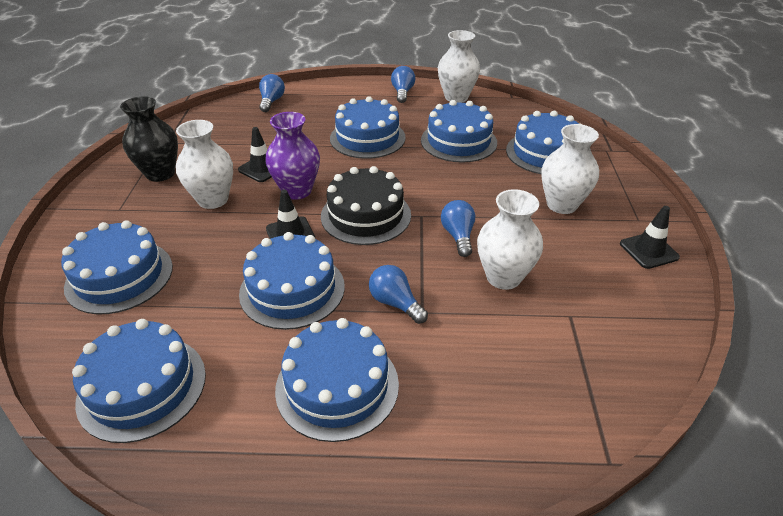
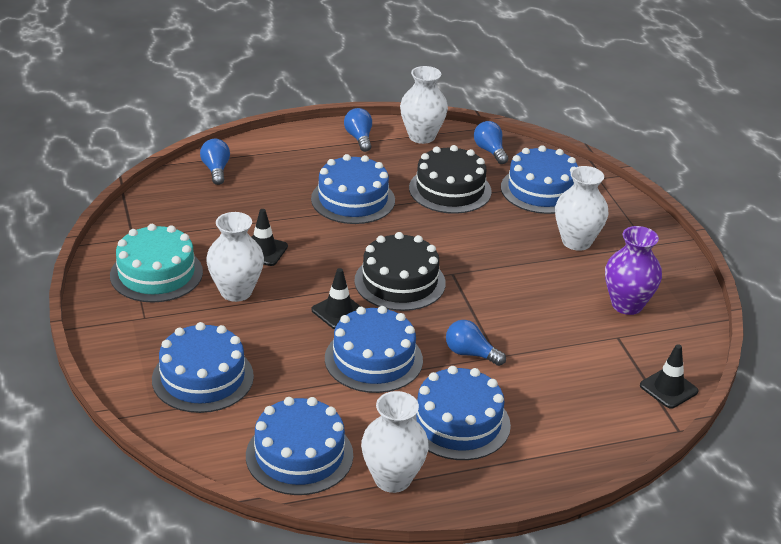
camera: 20 degrees left, 5 degrees down
black vase [120,96,178,182] -> turquoise cake [110,224,203,302]
purple vase [265,112,320,200] -> purple vase moved to [605,226,662,315]
blue cake [421,100,497,163] -> black cake [409,145,492,214]
blue light bulb [441,200,475,257] -> blue light bulb moved to [474,121,508,164]
white vase [477,189,543,290] -> white vase moved to [361,391,429,493]
black traffic cone [620,206,680,269] -> black traffic cone moved to [640,344,699,408]

